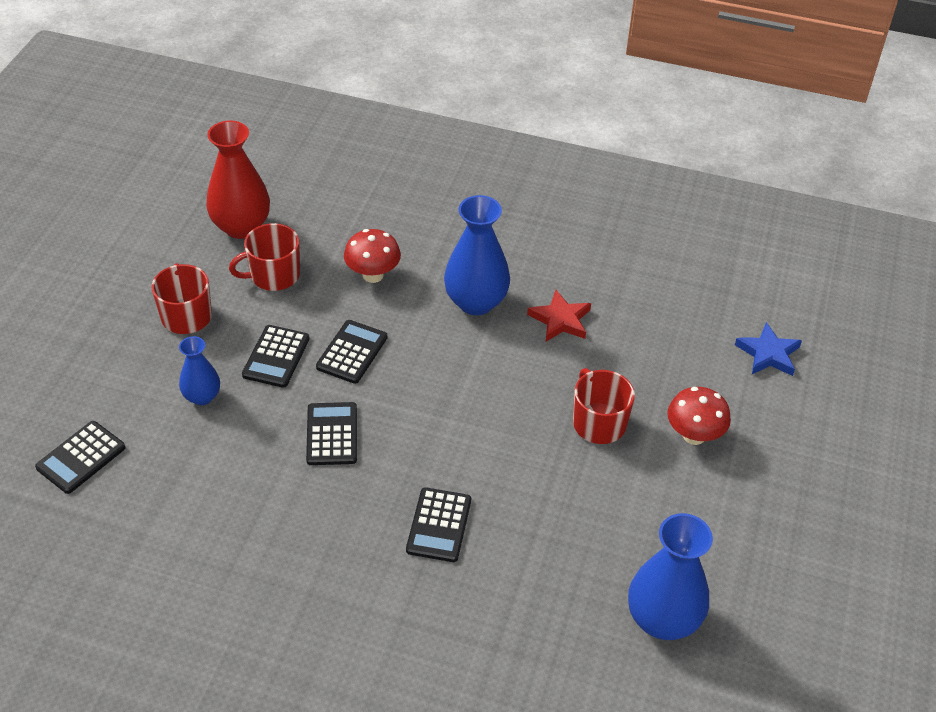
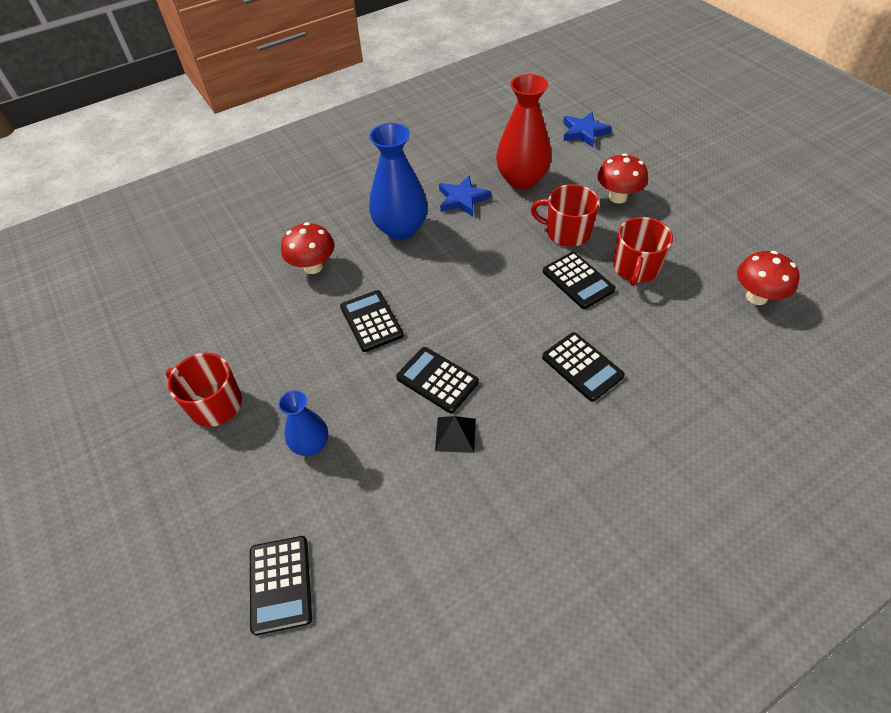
camera: 45 degrees left, 5 degrees up
red vase [206,121,270,239] -> red vase moved to [496,74,552,190]
red mug [229,223,300,291] -> red mug moved to [613,217,673,286]
black calculator [242,325,310,388] -> black calculator moved to [543,252,615,309]
red star [527,290,591,342] -> blue star [439,176,491,217]
blue vase [628,513,713,640] -> red mushroom [737,251,800,305]
none -> black pyramid [435,416,476,453]

